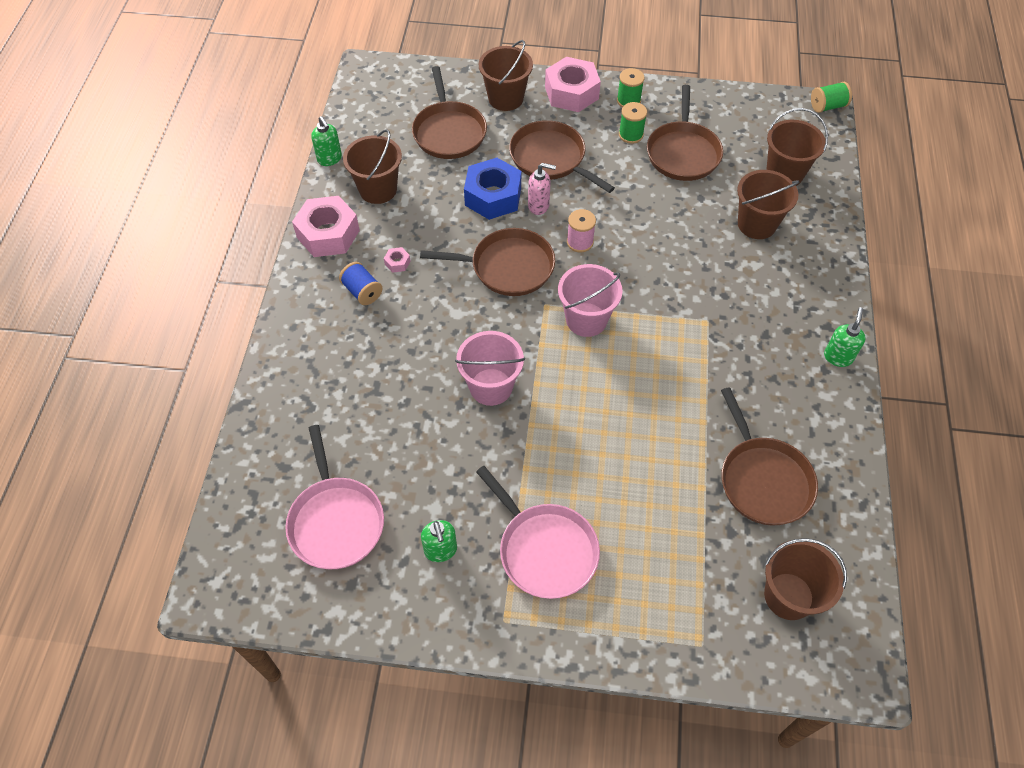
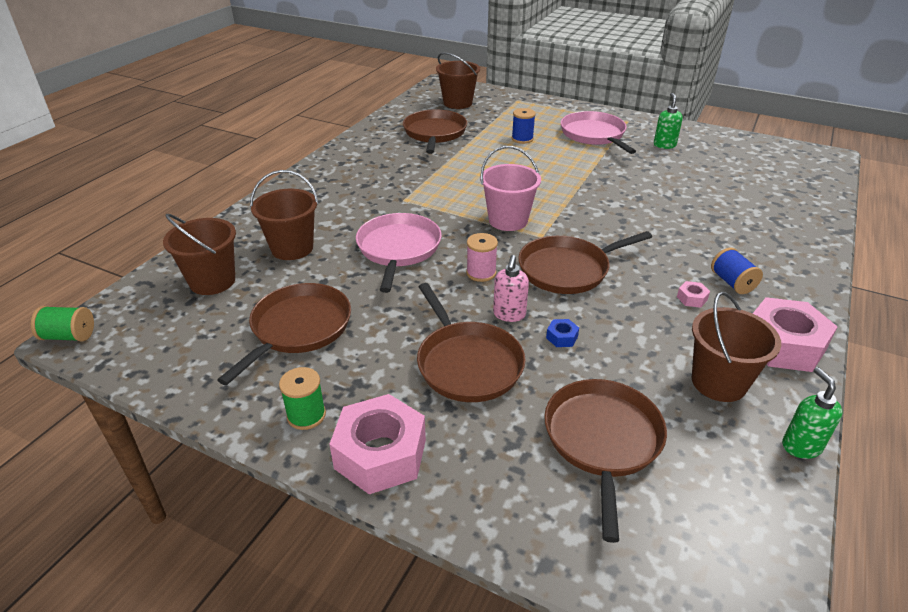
camera: 160 degrees left, 20 degrees down
pink pan [285,425,384,569] -> pink pan moved to [356,213,442,293]
brown pan [420,228,555,296] -> brown pan turned 45 degrees counterclockwise [518,231,652,294]
pink bucket [455,331,525,406] -> none
blue nut [464,158,521,220] -> blue nut [546,319,579,347], size x0.40
brown bucket [479,40,533,111] -> none
pink soap dispenser [528,163,556,215] -> pink soap dispenser turned 105 degrees counterclockwise [493,255,529,322]
green spool [619,102,647,144] -> none
green soap dispenser [824,307,866,367] -> none
none -> blue spool [512,108,536,144]

